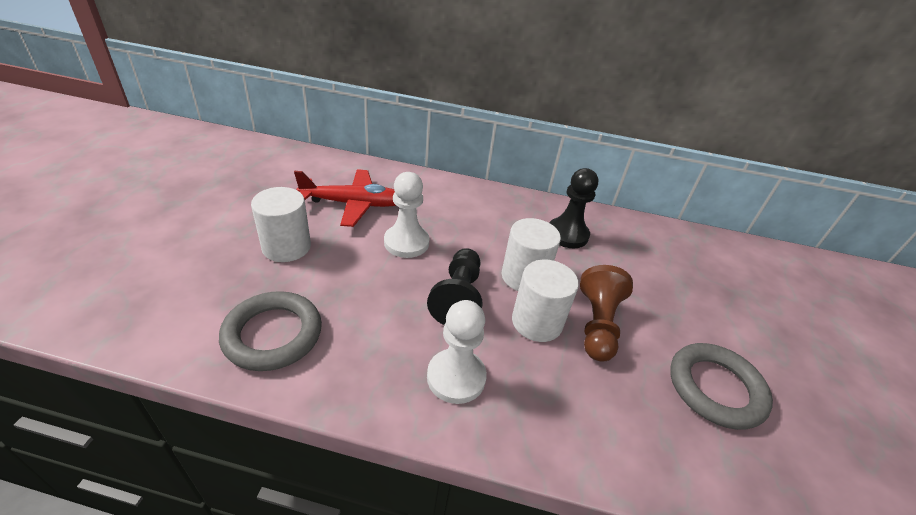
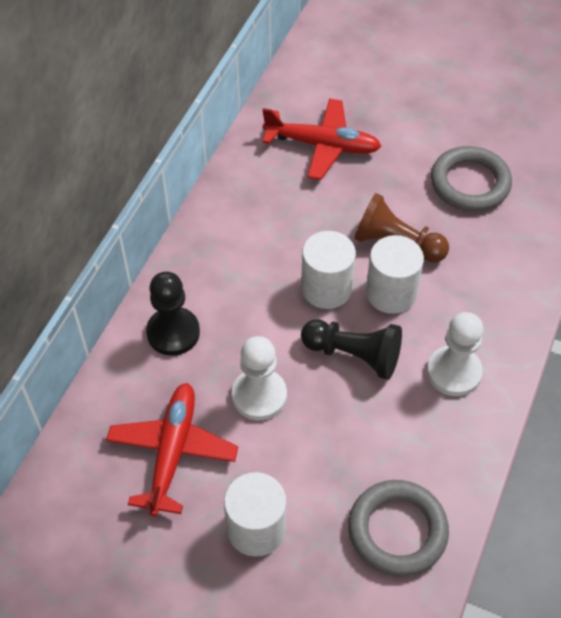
camera: 75 degrees left, 15 degrees up
black pawn [549,168,598,248] -> black pawn moved to [146,272,200,356]
none -> red plane [262,98,381,180]

